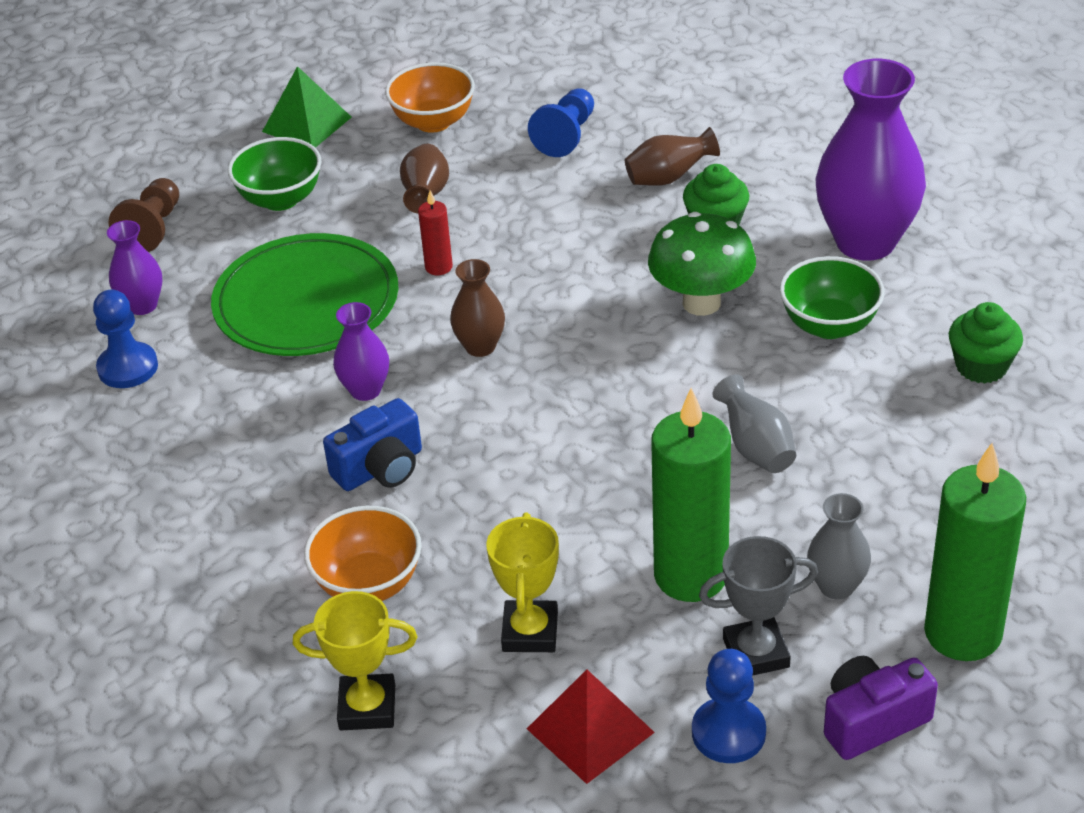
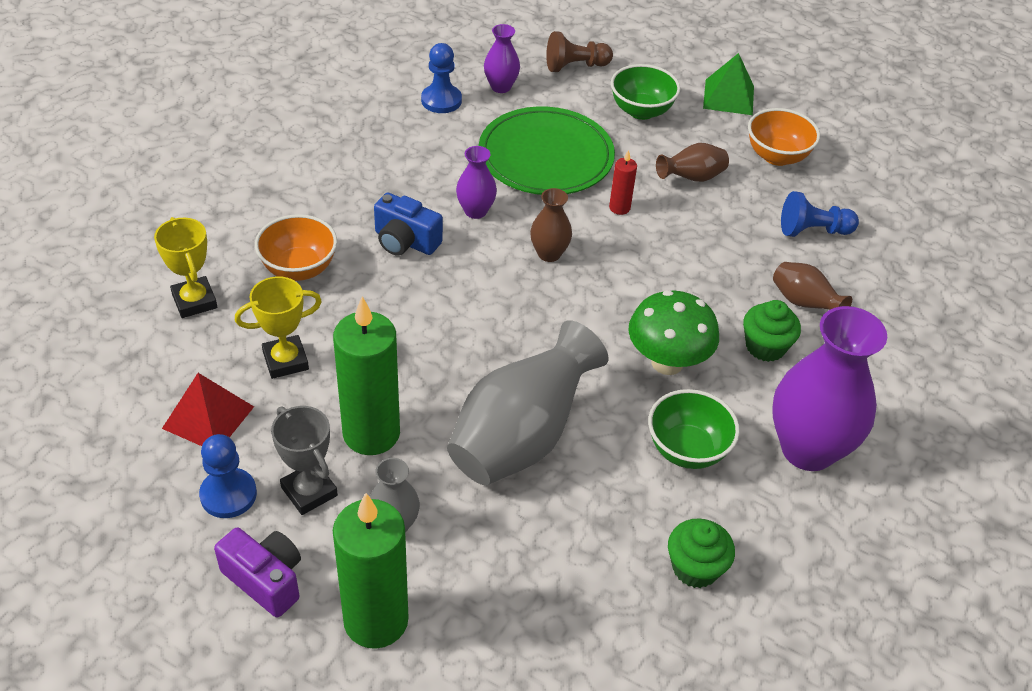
camera: 60 degrees right, 5 degrees up
grey vase [712,374,796,473] -> grey vase [447,320,608,485], size x2.05

